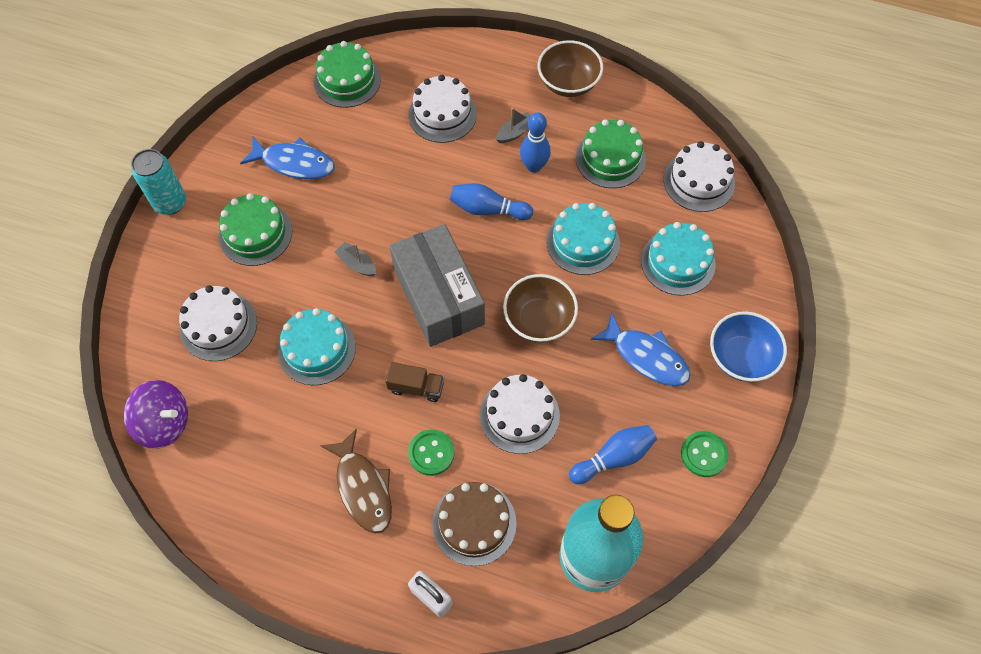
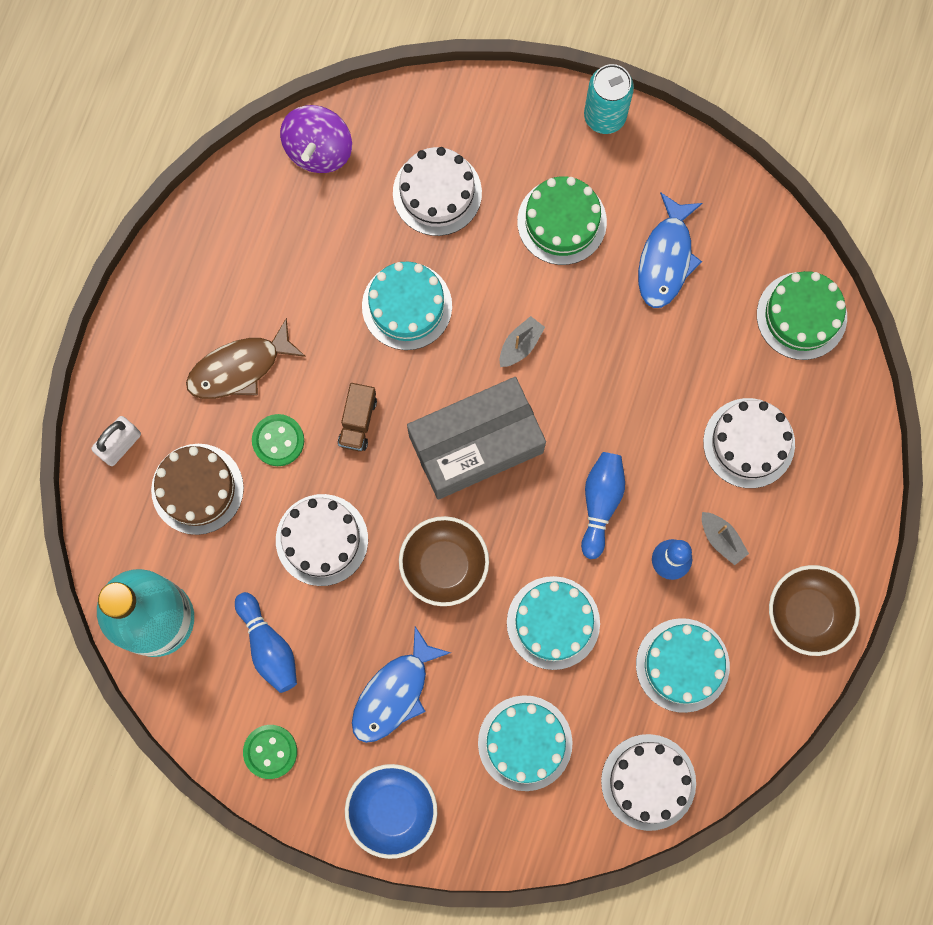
camera: 90 degrees right, 15 degrees up
green cake [576,119,646,188] -> turquoise cake [636,618,730,713]

